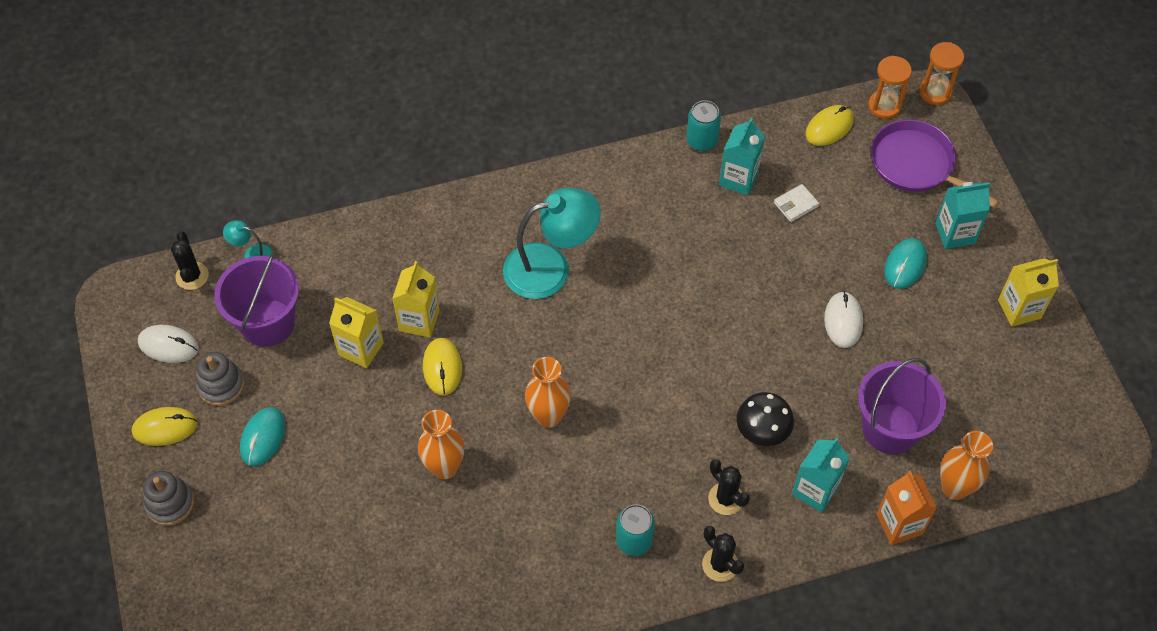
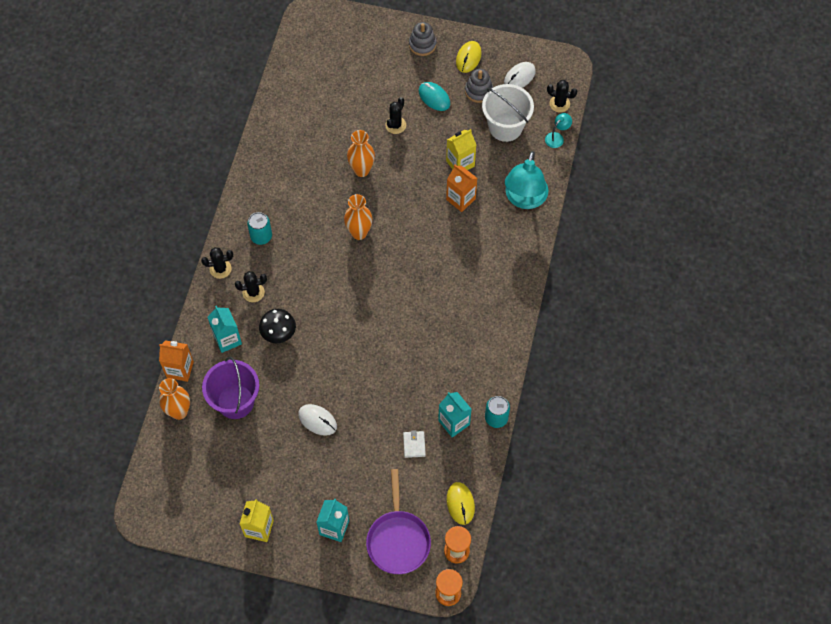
camera: 120 degrees right, 5 degrees up
purple bucket [214,252,299,347] -> white bucket [482,84,534,142]
yellow carton [392,261,439,337] -> orange carton [446,165,477,212]
yellow mouse [423,338,462,395] -> none
turquoise lamp [503,188,601,299] -> turquoise lamp moved to [505,151,548,209]
purple pan [871,119,1000,209] -> purple pan turned 105 degrees clockwise [366,469,431,574]
turquoise mouse [884,238,927,289] -> none
none -> black cactus [385,97,406,134]

